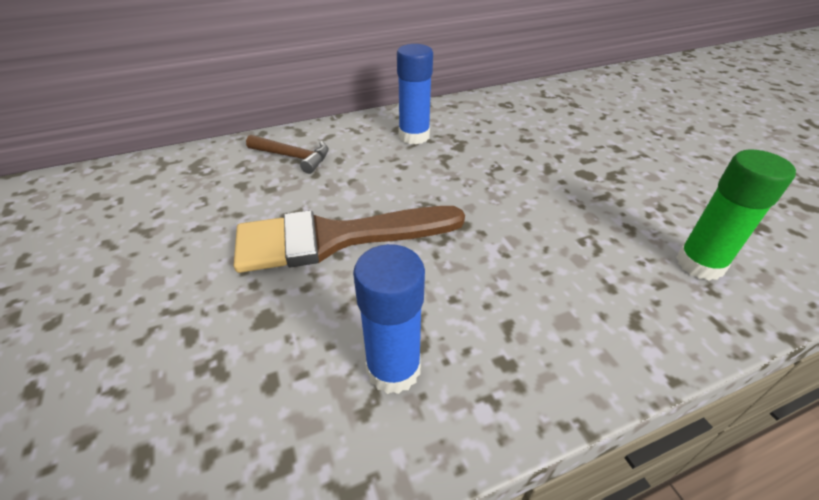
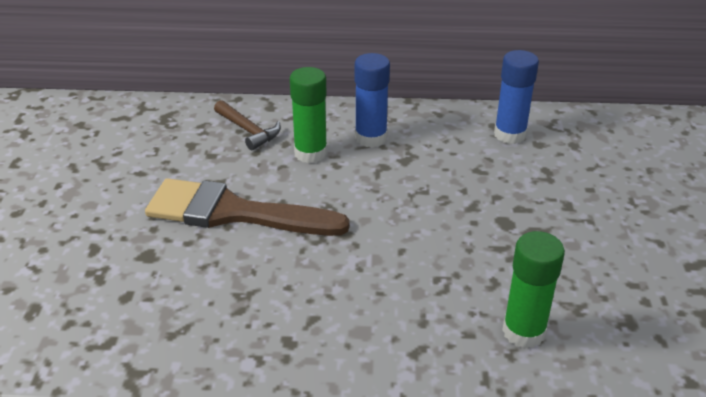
camera: 25 degrees right, 5 degrees down
blue glue stick [353,244,425,394] -> blue glue stick moved to [494,50,539,144]
none -> green glue stick [290,67,327,163]

